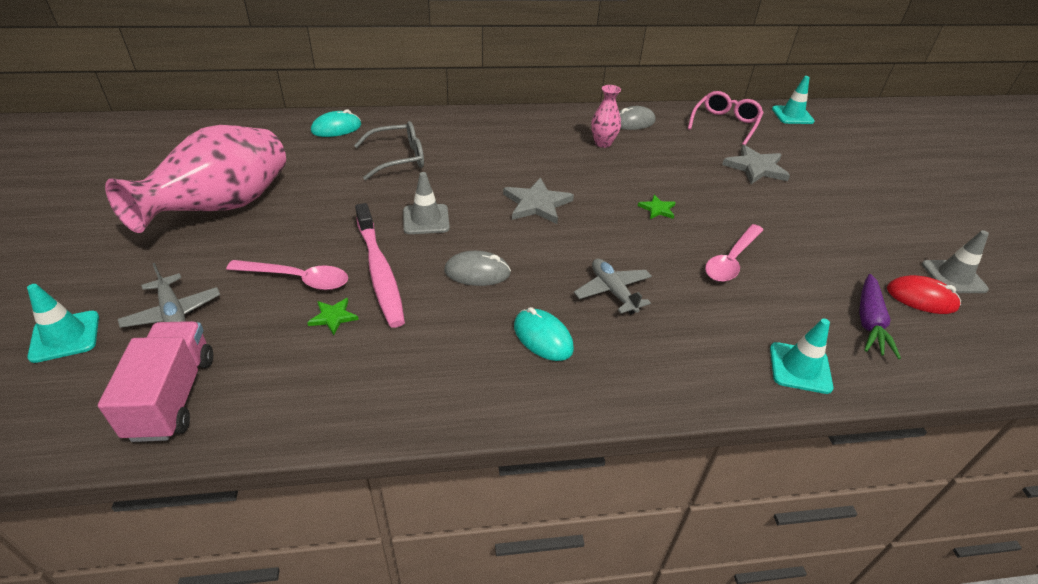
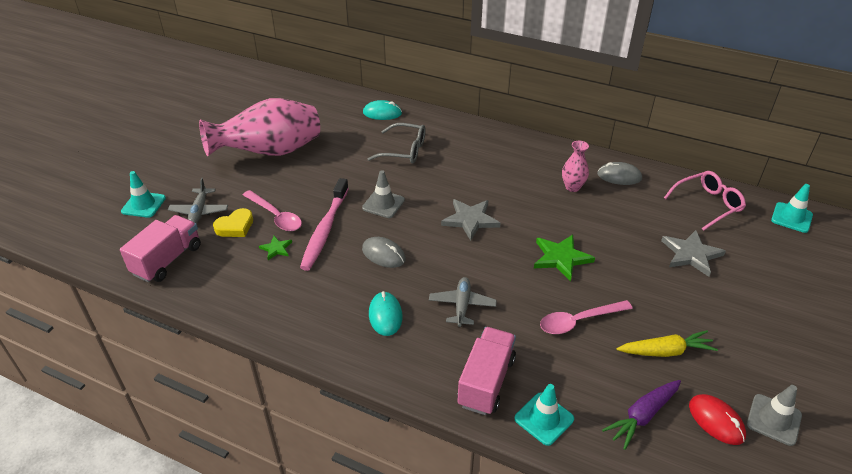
camera: 35 degrees right, 0 degrees up
green star [638,195,676,219] -> green star [534,234,595,282], size x1.85
none -> yellow heart [213,208,253,237]
none -> pink truck [457,327,516,415]
none -> yellow carrot [617,330,718,357]

